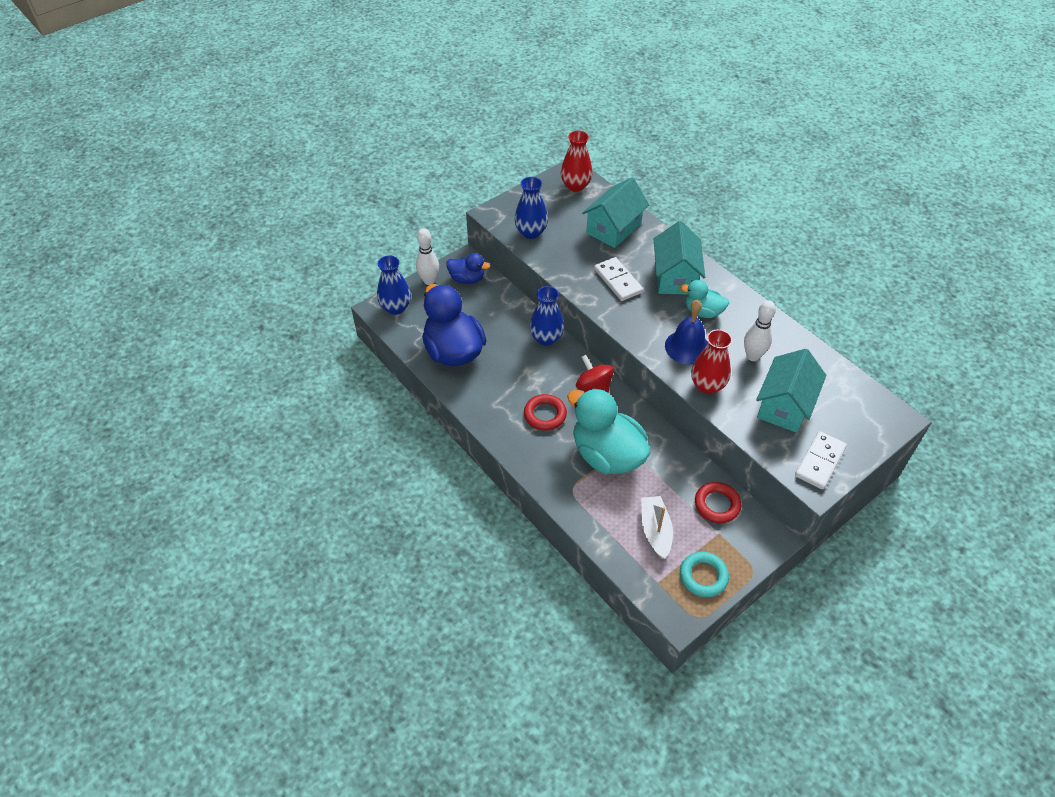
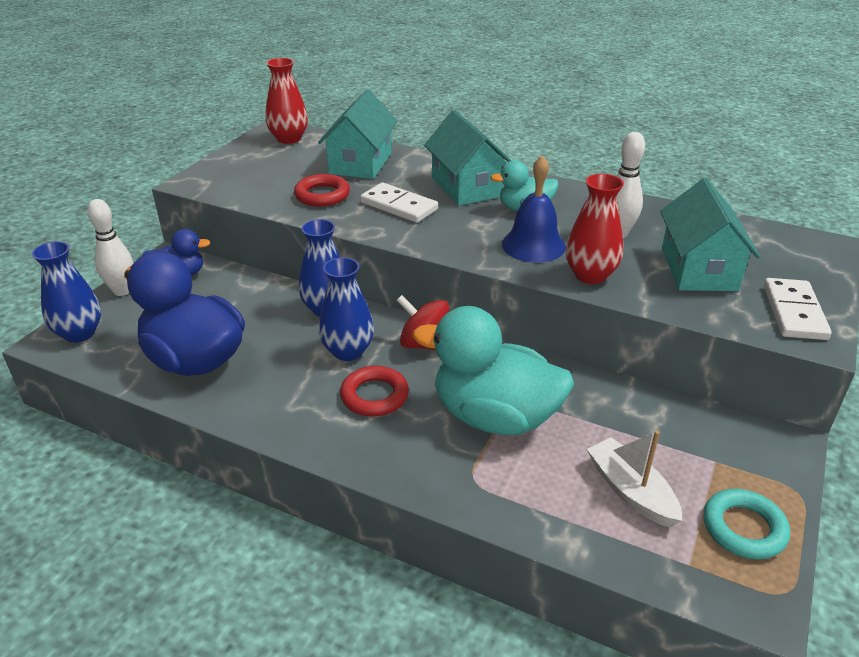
camera: 25 degrees left, 15 degrees down
blue vase [515,177,548,239] -> blue vase moved to [319,257,374,361]
red ring [695,482,741,523] -> red ring moved to [294,174,350,207]

